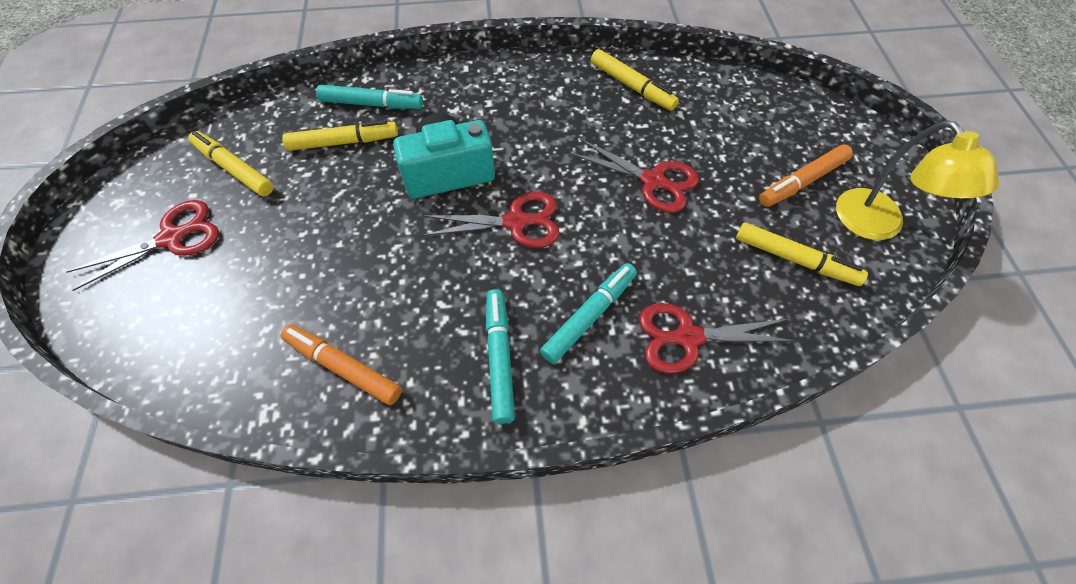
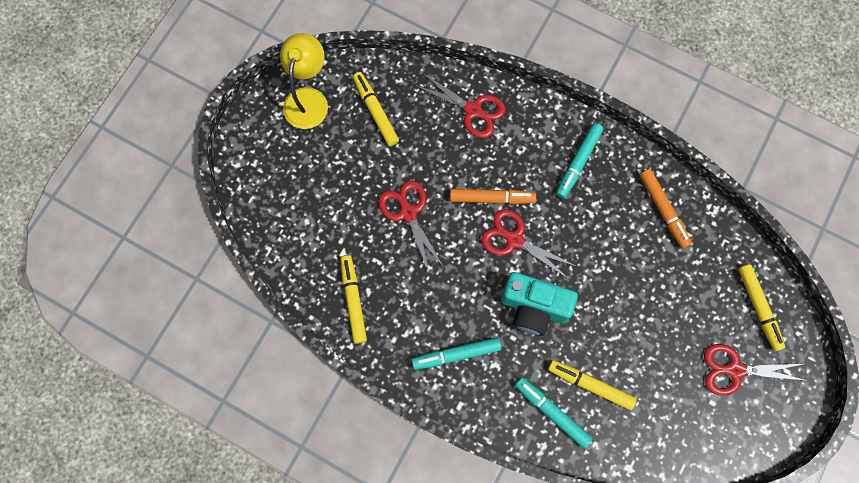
camera: 145 degrees left, 15 degrees up
yellow marker [188,131,274,196] -> yellow marker moved to [738,264,785,351]
turquoise marker [540,263,637,364] -> turquoise marker moved to [411,337,501,370]
orange marker [759,144,853,207] -> orange marker moved to [450,189,536,204]

